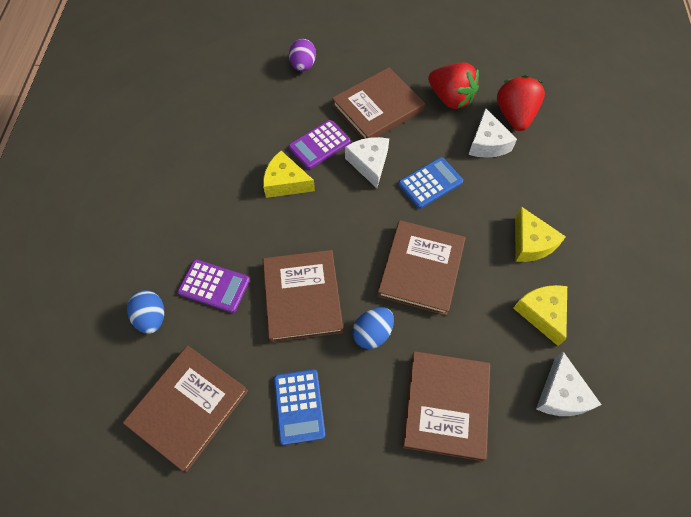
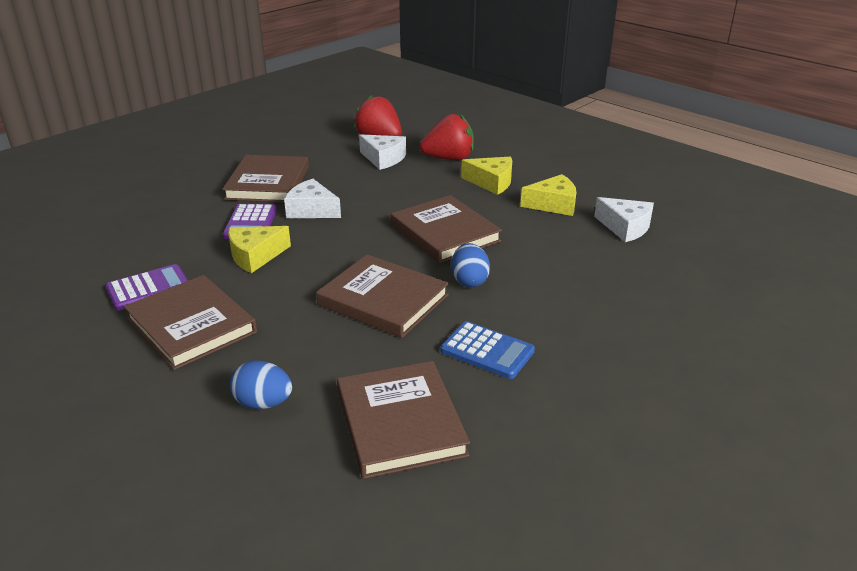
camera: 50 degrees left, 30 degrees down
purple calculator [178,259,250,313] -> purple calculator moved to [106,264,188,311]
purple egg [289,39,316,71] -> none
blue calculator [398,157,463,209] -> none
brown book [403,351,490,461] -> brown book moved to [124,275,257,370]
red strawberry [428,62,479,109] -> red strawberry moved to [420,114,474,160]
yellow cheese [513,285,567,346] -> yellow cheese turned 150 degrees clockwise [520,174,576,216]

